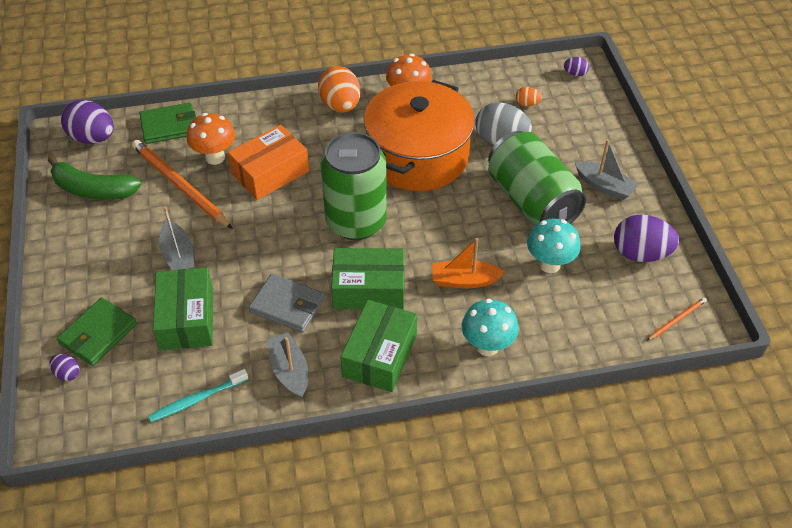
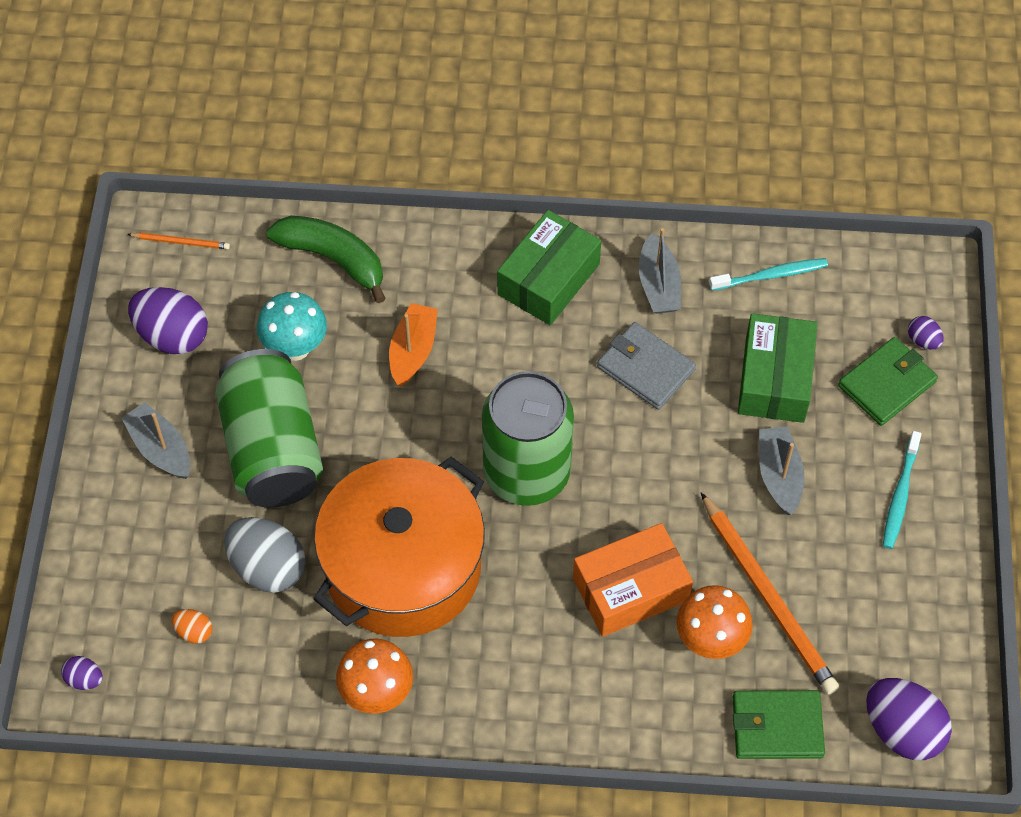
camera: 165 degrees left, 10 degrees up
green banana [48,156,141,200] -> green banana moved to [267,216,386,303]
orange egg [318,66,360,112] -> none
green box [331,248,404,309] -> none
orange boat [432,238,505,288] -> orange boat turned 90 degrees counterclockwise [389,303,438,386]
turquoise mushroom [462,299,519,356] -> none
orange pencil [647,297,707,340] -> orange pencil turned 150 degrees counterclockwise [128,232,230,249]
none -> turquoise toothbrush [883,431,921,549]

